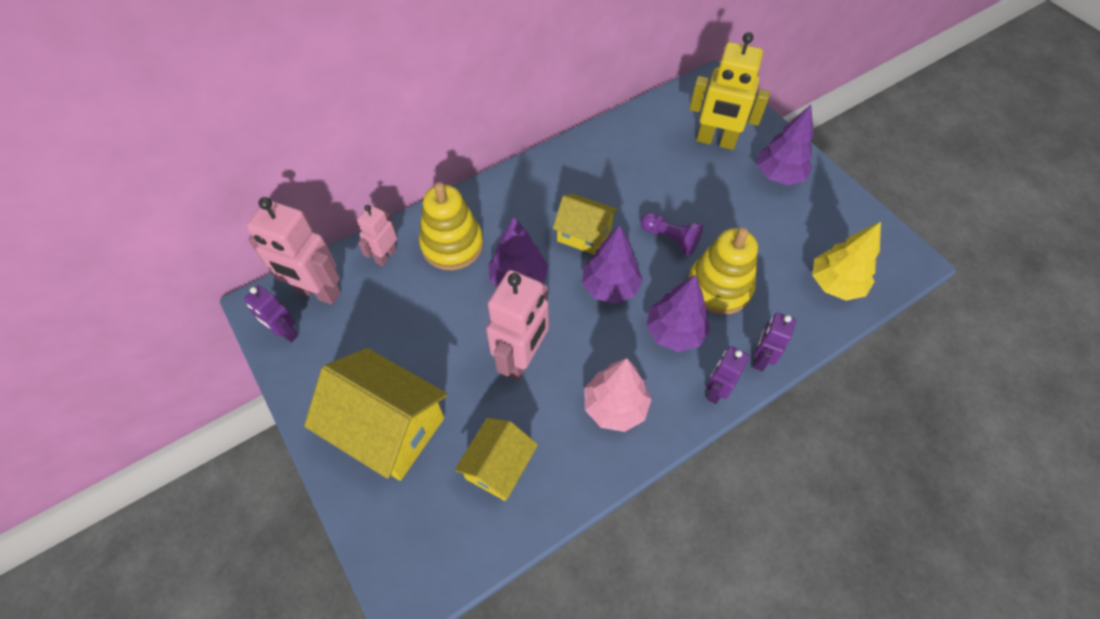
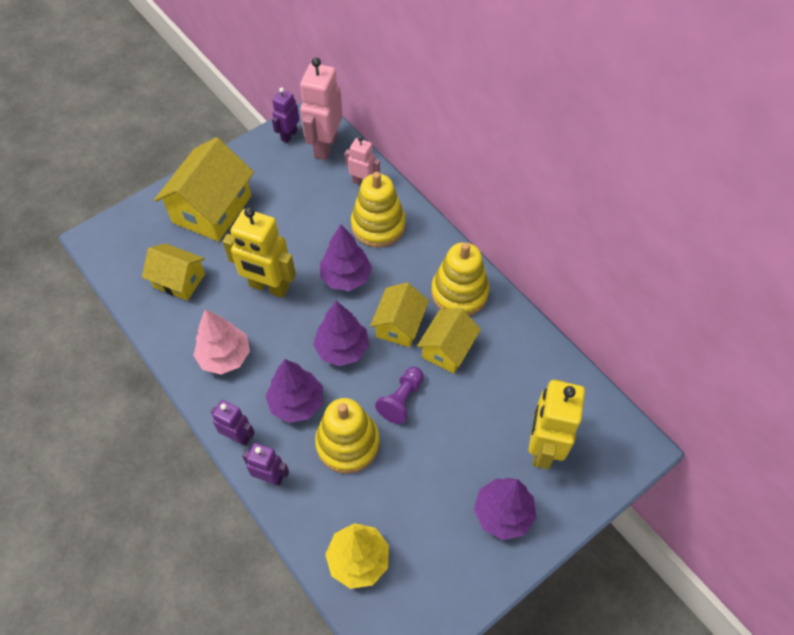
camera: 85 degrees right, 0 degrees up
pink robot [486,270,549,380] -> yellow robot [222,207,296,298]
none -> yellow house [417,308,481,373]
none -> yellow stacking toy [431,242,489,316]

